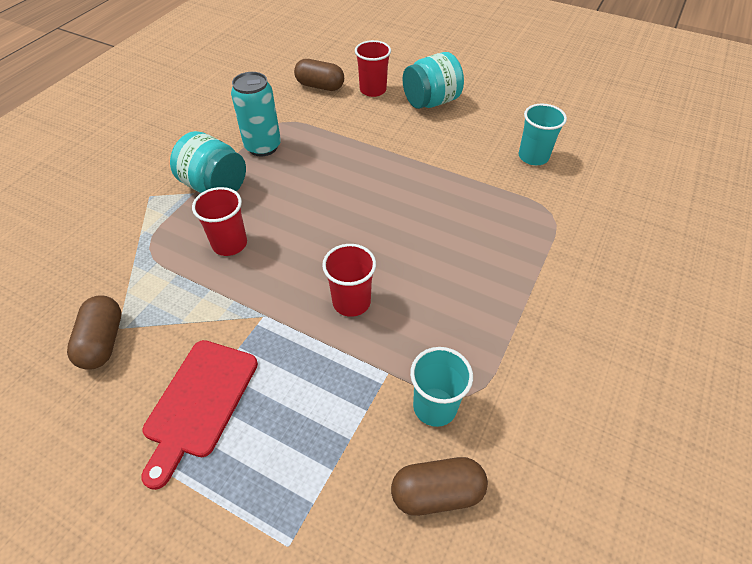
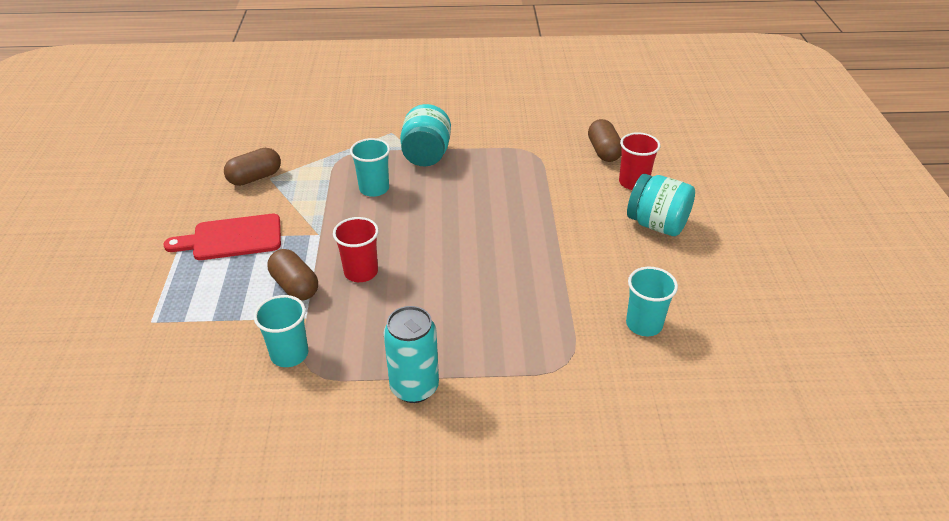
camera: 60 degrees right, 10 degrees down
red cup [192,187,247,256] -> turquoise cup [350,138,390,197]
turquoise can [231,72,281,156] -> turquoise can moved to [384,306,439,403]
brown capsule [391,457,488,516] -> brown capsule moved to [268,249,318,301]

